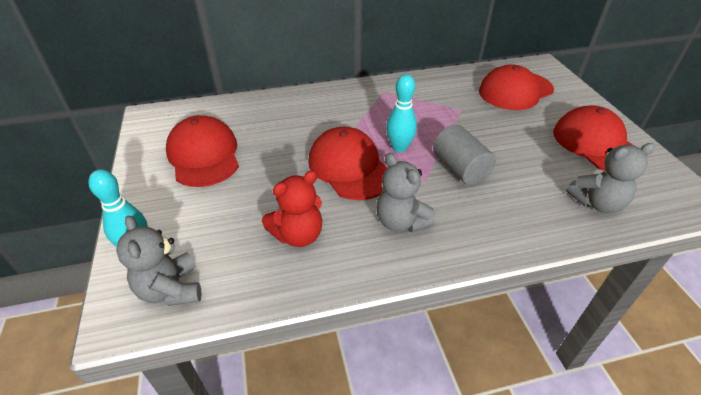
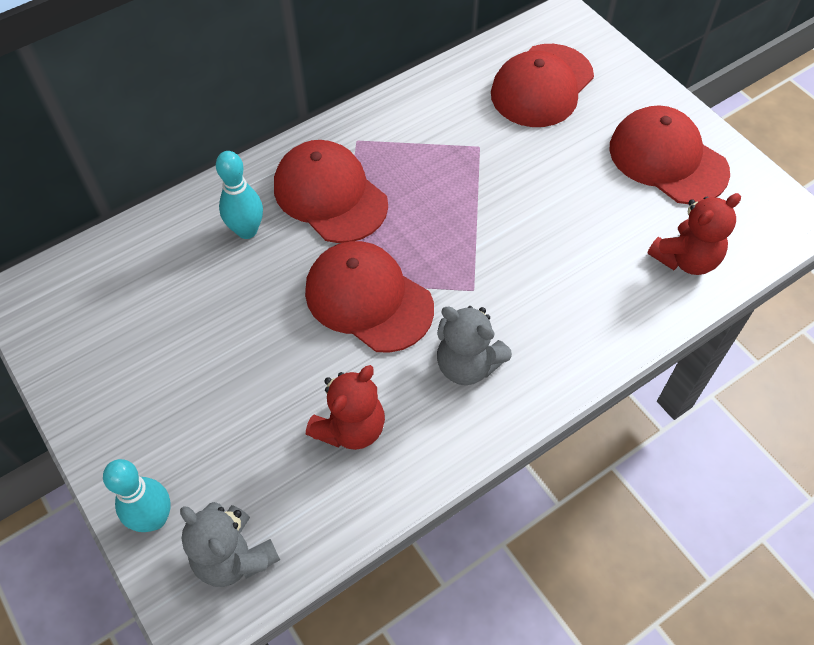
camera: 20 degrees left, 15 degrees up
red cap [166,115,239,187] -> red cap moved to [274,140,388,243]
turquoise bowling pin [386,74,417,152] -> turquoise bowling pin moved to [216,151,263,239]
grey cylinder [433,125,496,185] -> none
grey teddy bear [566,143,655,213] -> red teddy bear [647,193,741,275]

